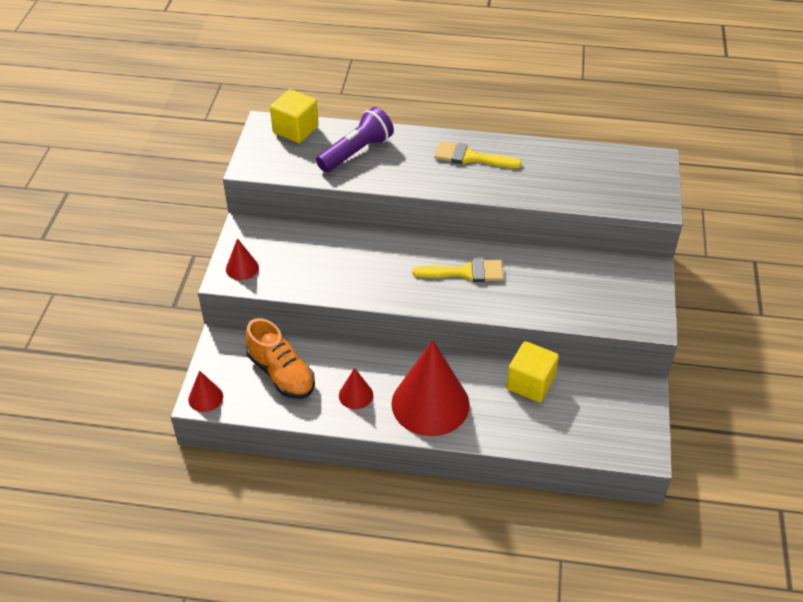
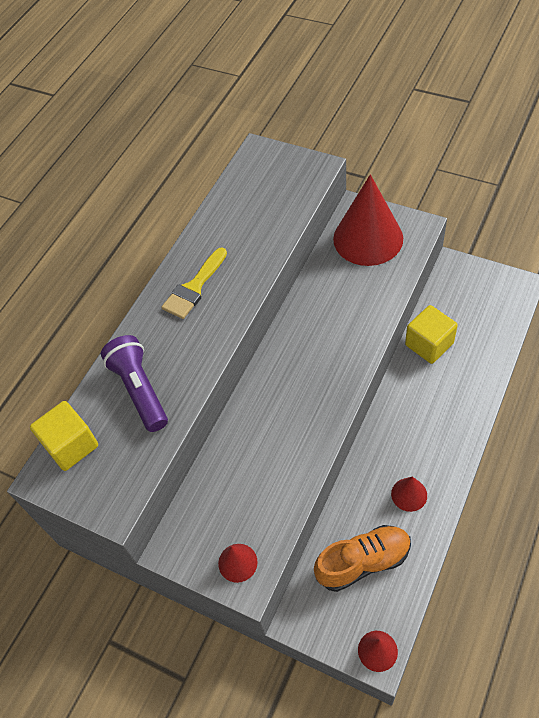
camera: 65 degrees left, 10 degrees up
red cone [391,340,470,436] -> red cone moved to [333,174,403,266]
yellow brush [412,259,503,282] -> none

